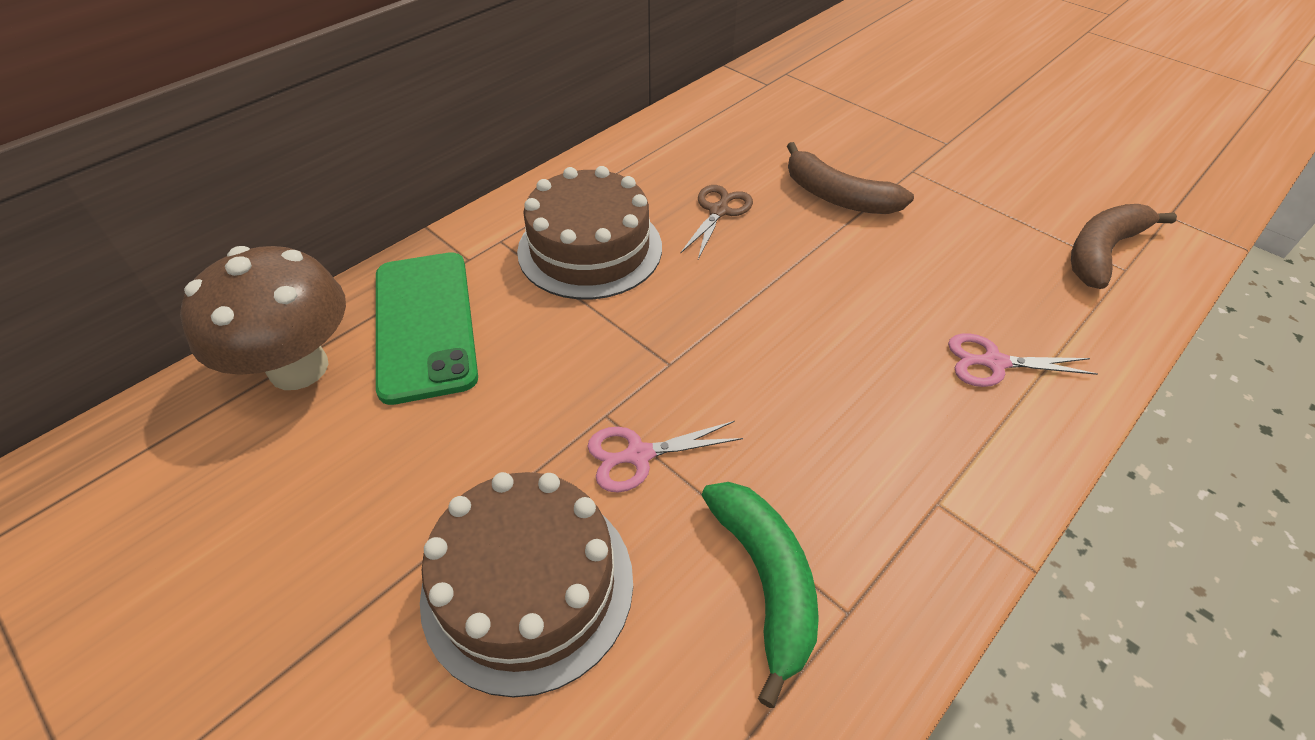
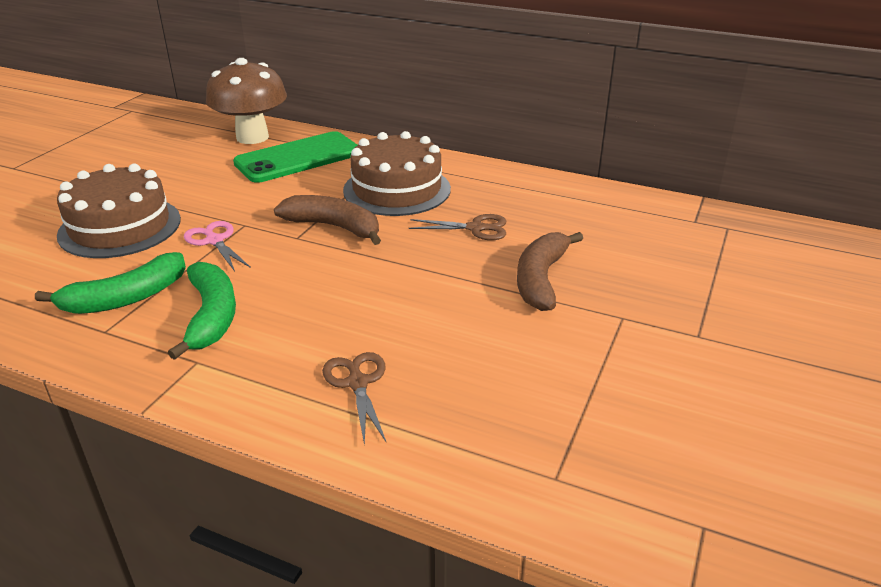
camera: 70 degrees right, 15 degrees down
pink scissors [948,333,1098,387] -> brown scissors [322,352,387,446]
brown banana [1071,204,1177,289] -> brown banana moved to [274,195,381,245]
none -> green banana [168,262,236,360]

